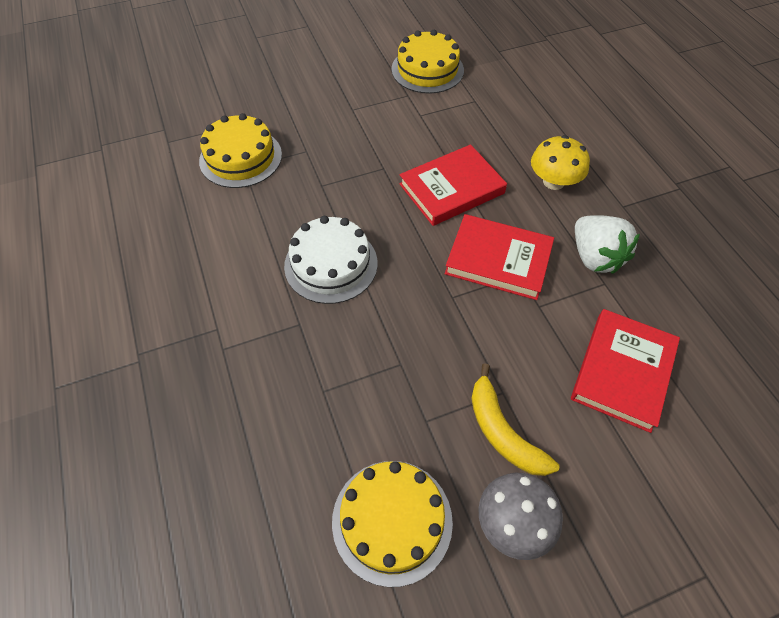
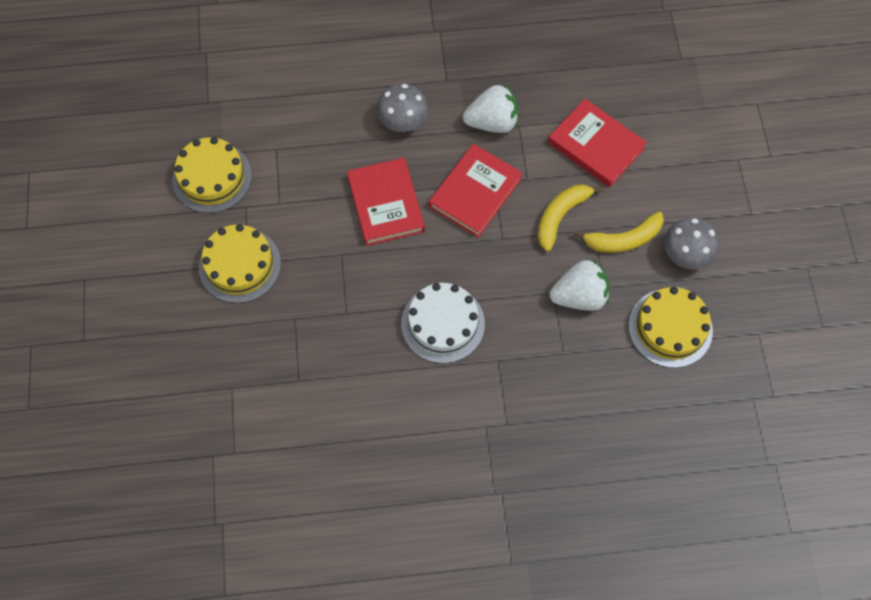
camera: 75 degrees left, 10 degrees up
yellow cake [199,113,282,188] -> yellow cake moved to [199,224,281,303]
yellow mushroom [531,135,590,190] -> grey mushroom [377,84,429,132]
none -> yellow banana [537,184,604,252]
none -> white strawberry [549,259,610,311]

